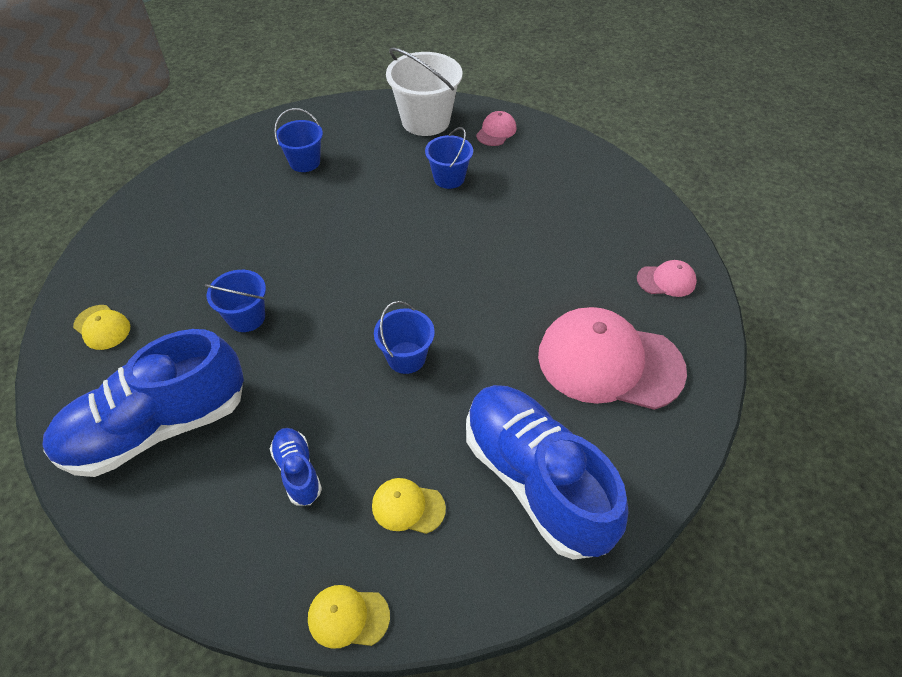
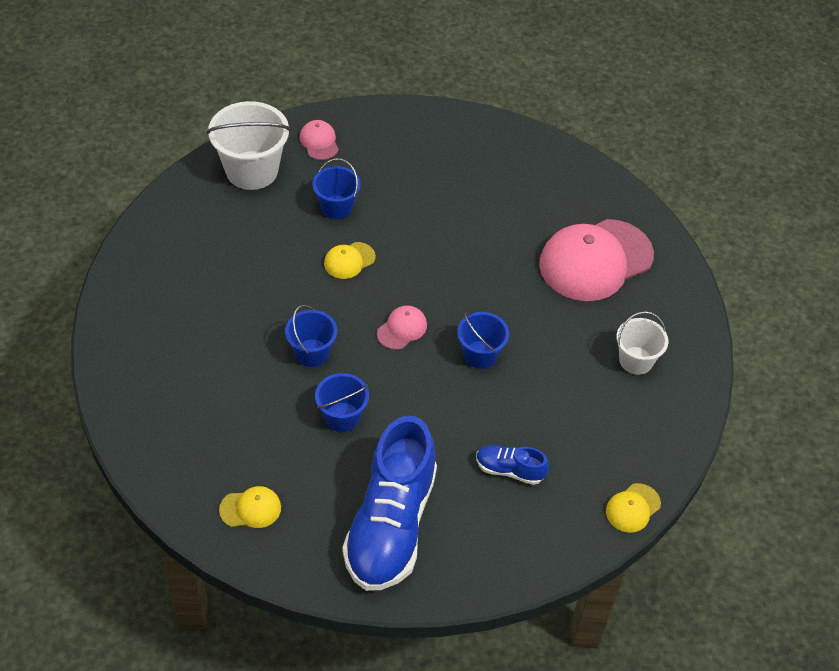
camera: 50 degrees left, 0 degrees up
blue bucket [274,108,323,172] -> blue bucket moved to [285,305,337,367]
yellow cap [372,478,446,534] -> yellow cap moved to [324,242,376,279]
blue shoe [466,385,629,560] -> white bucket [616,311,668,375]
pink cap [637,260,697,297] -> pink cap moved to [377,305,427,350]

